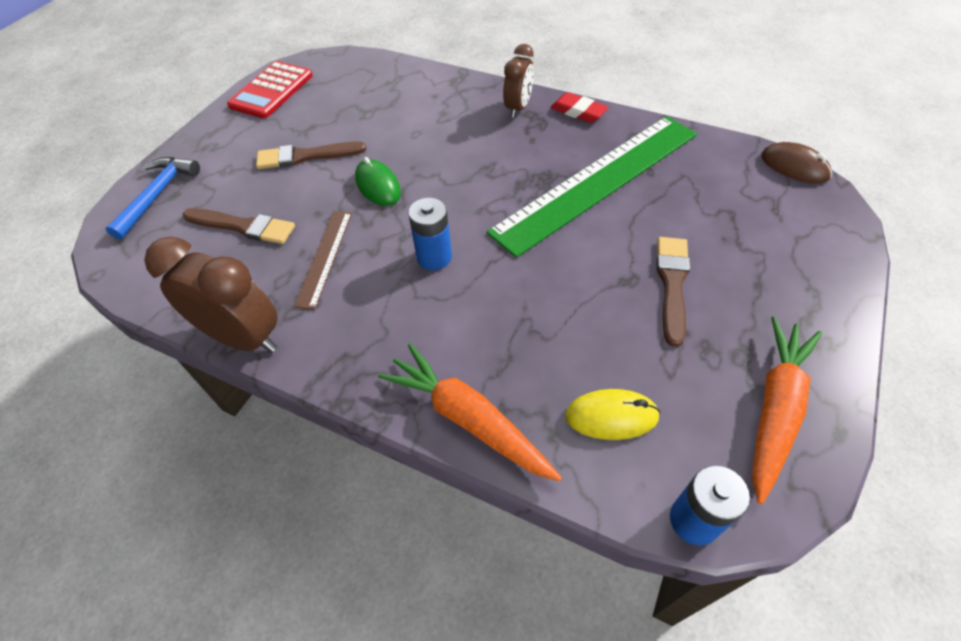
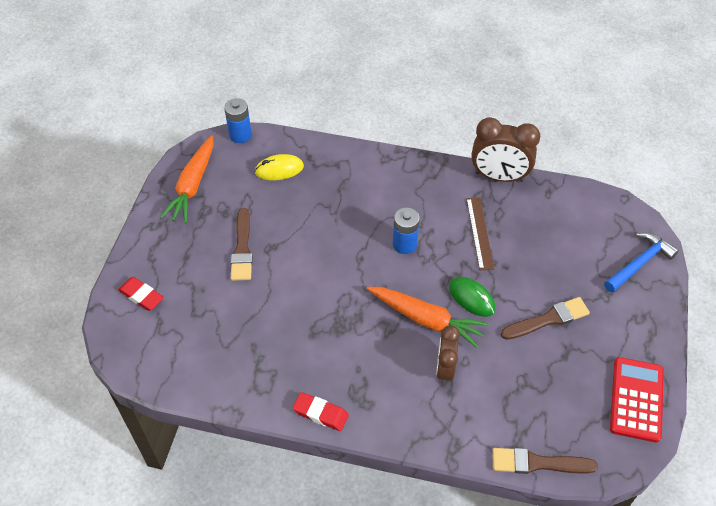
camera: 165 degrees right, 0 degrees up
blue hammer [105,157,200,240] -> blue hammer turned 135 degrees counterclockwise [604,232,679,293]
brown brush [183,208,295,244] -> brown brush moved to [492,448,598,474]
orange carrot [378,344,562,481] -> orange carrot moved to [367,287,489,348]
green ruler [487,116,697,258] -> none
brown clock [503,44,534,118] -> brown clock moved to [436,325,460,385]
brown mouse [761,142,832,184] -> none
none -> red eraser [118,277,164,311]

